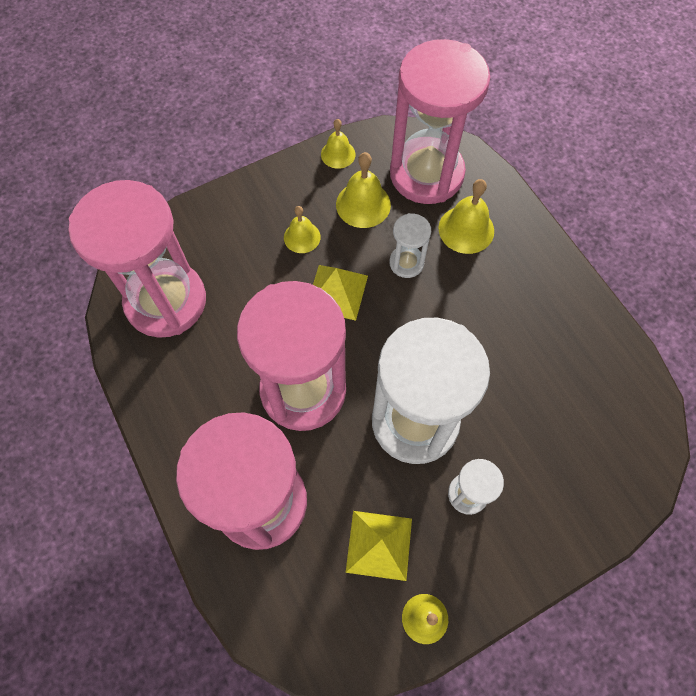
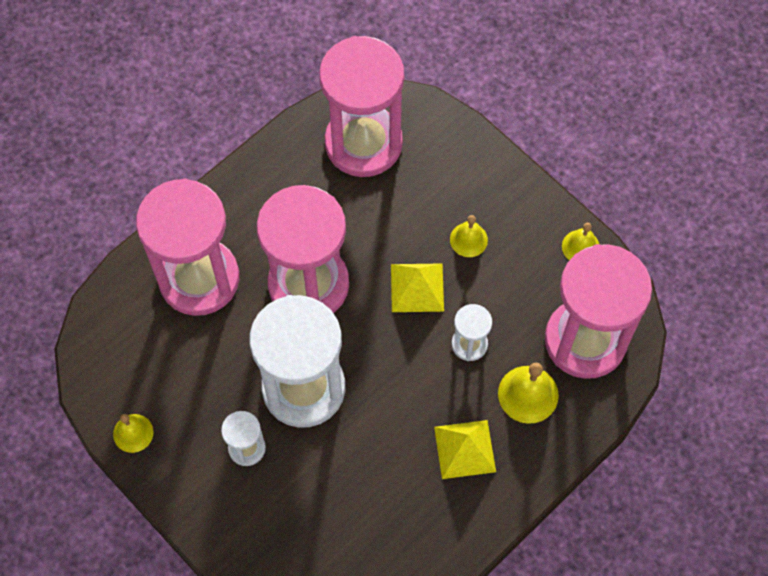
camera: 75 degrees right, 0 degrees up
yellow bell [336,152,391,228] -> none
yellow pyramid [346,511,412,581] -> yellow pyramid moved to [434,420,496,479]

